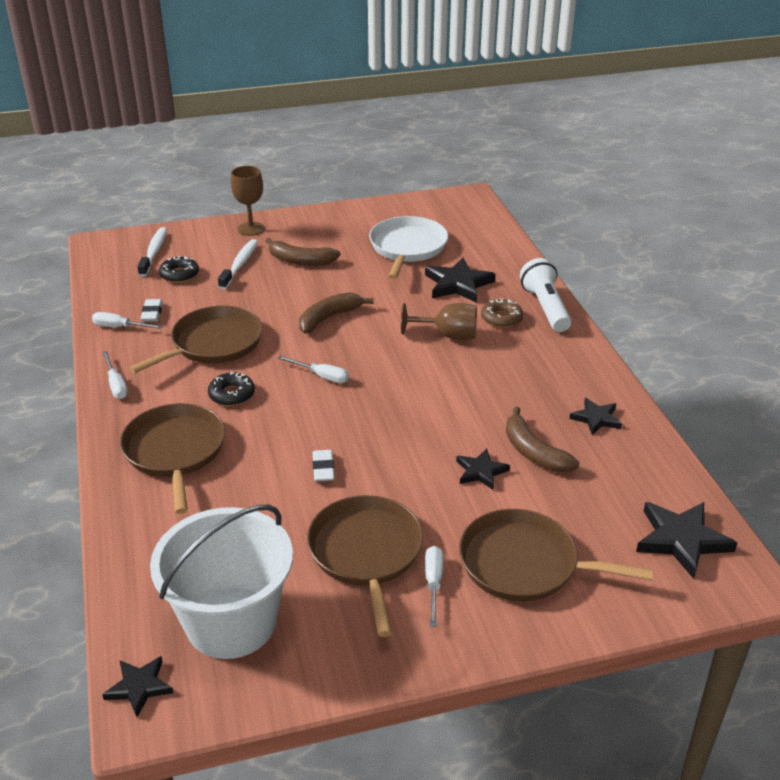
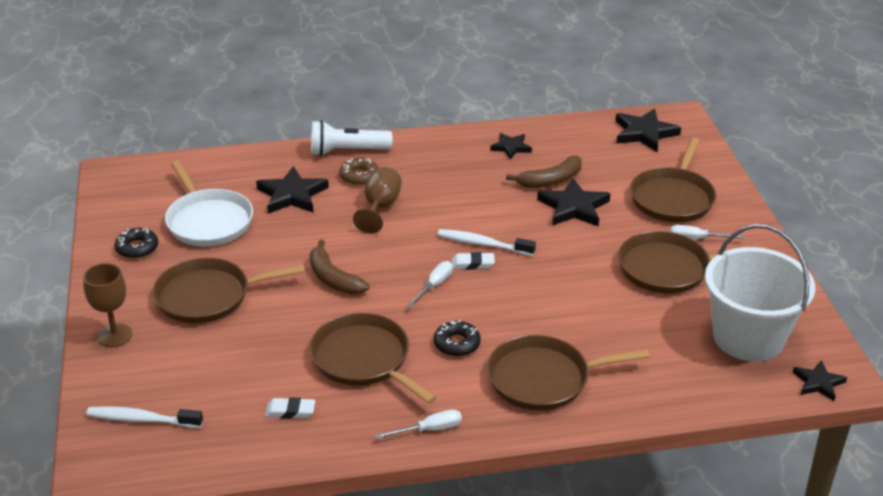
camera: 85 degrees left, 0 degrees up
white screwdriver [92,312,163,329] -> none
black donut [159,256,199,283] -> black donut moved to [115,228,158,259]
white toothbrush [218,239,258,290] -> white toothbrush moved to [437,229,536,256]
brown banana [266,238,341,266] -> brown pan [153,258,305,323]
white eraser [313,450,335,482] -> white eraser moved to [451,252,495,270]
white pan [369,216,448,279] -> white pan turned 135 degrees counterclockwise [165,161,253,246]
black star [456,448,510,490] -> black star [537,178,611,227], size x1.66

